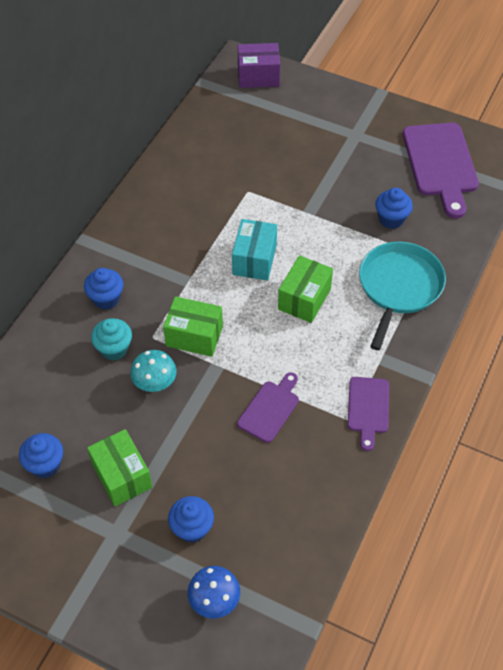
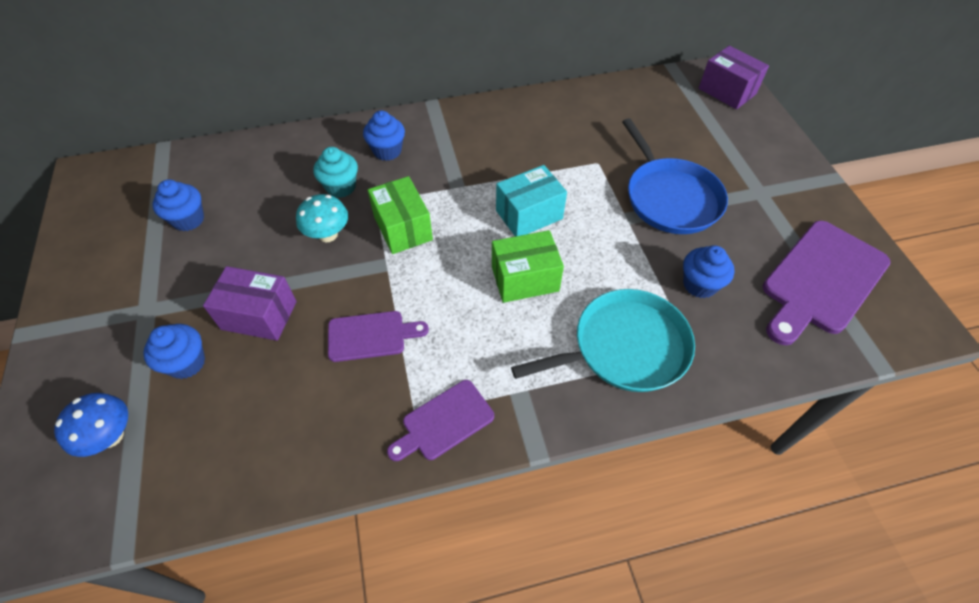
camera: 50 degrees right, 0 degrees up
green box [87,429,152,507] -> none
none -> purple box [203,266,296,341]
none -> blue pan [622,118,728,234]

